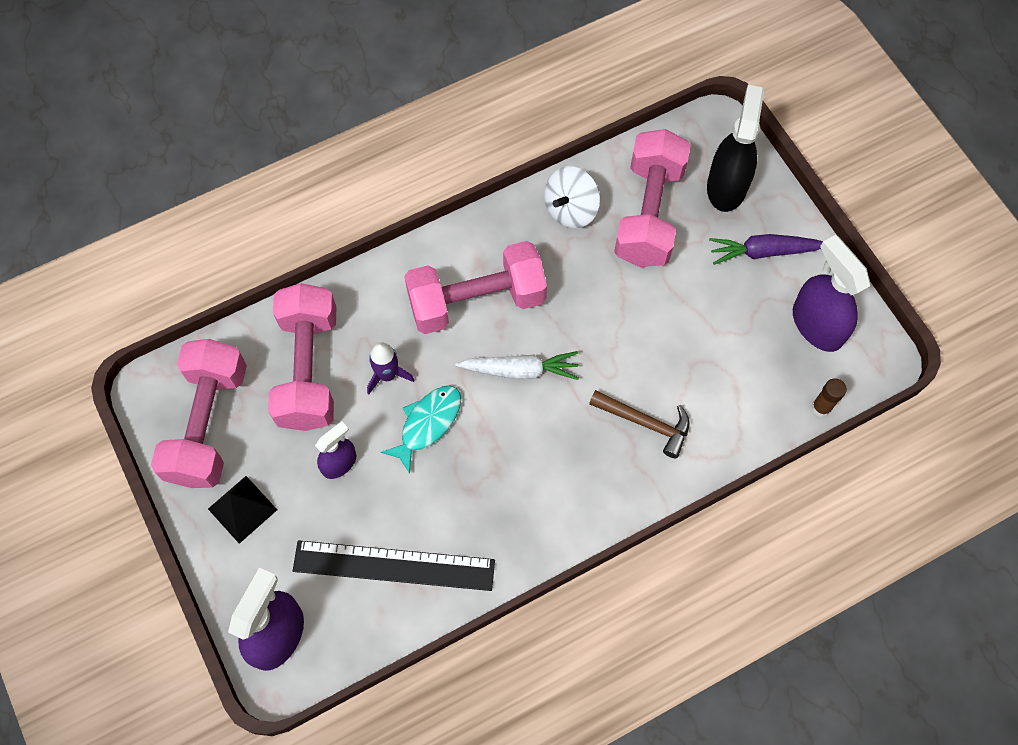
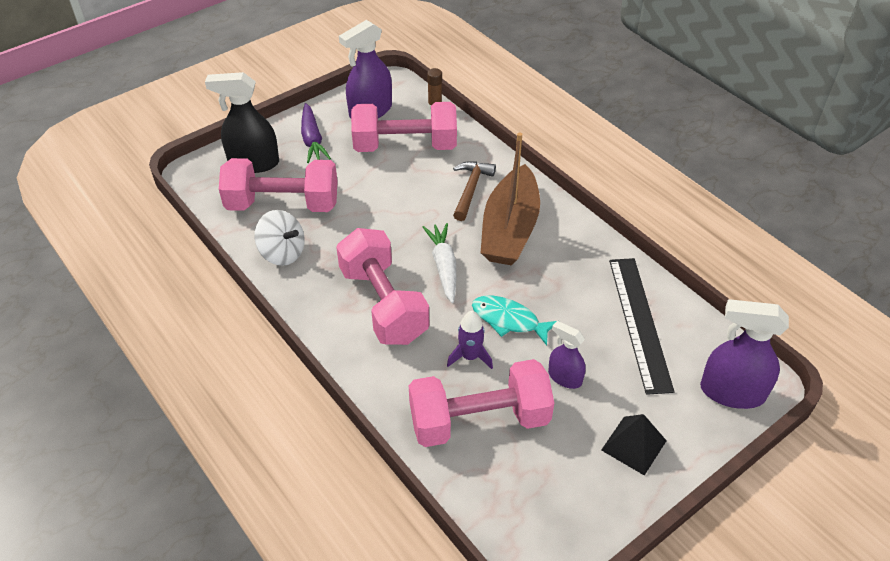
camera: 100 degrees left, 20 degrees down
pink dumbbell [151,339,247,488] -> pink dumbbell moved to [351,102,457,152]
none -> brown boat [481,132,540,265]

